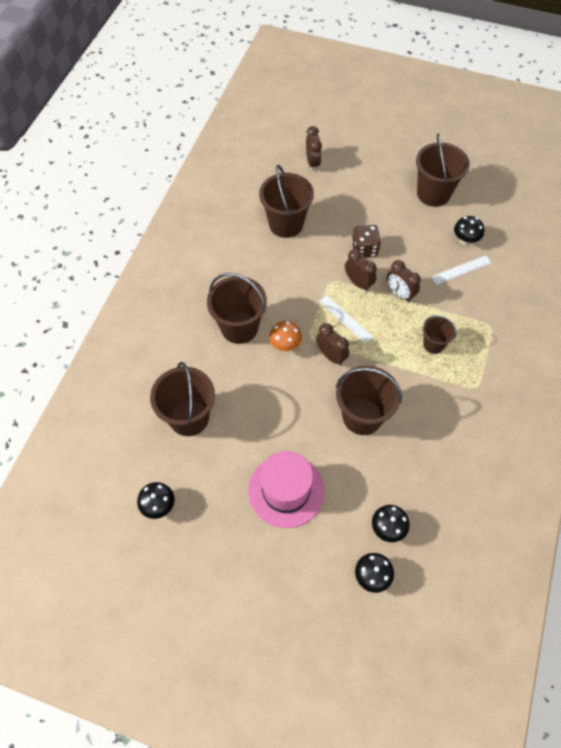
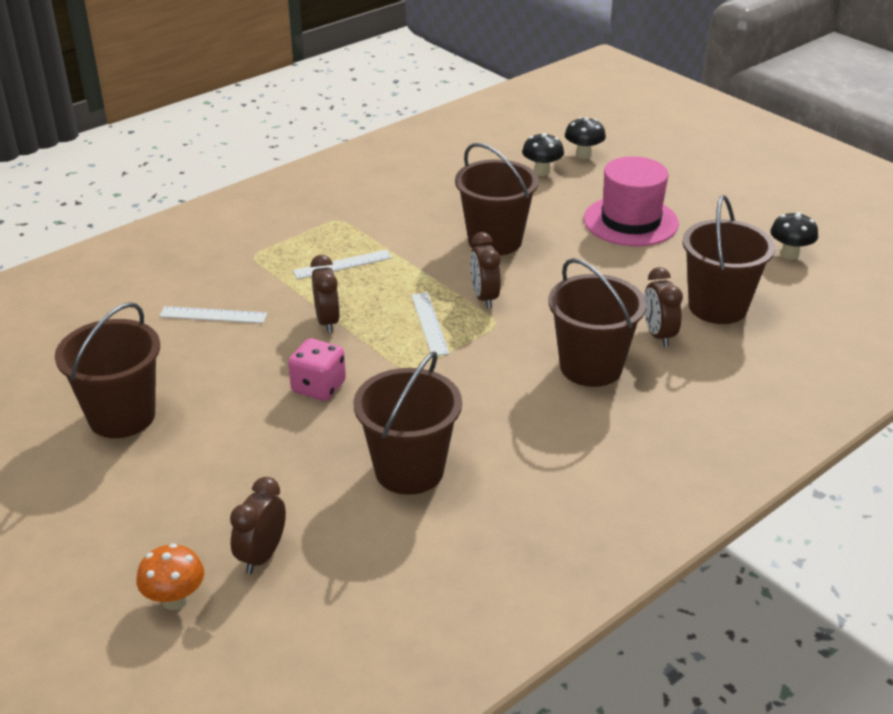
camera: 150 degrees left, 25 degrees down
orange mushroom [269,321,302,351] -> orange mushroom moved to [136,544,204,610]
brown clock [345,249,377,291] -> brown clock moved to [644,267,683,347]
brown dice [352,225,381,258] -> pink dice [288,338,346,401]
brown bucket [423,315,457,354] -> white ruler [293,249,392,279]
black mushroom [454,216,484,245] -> none

